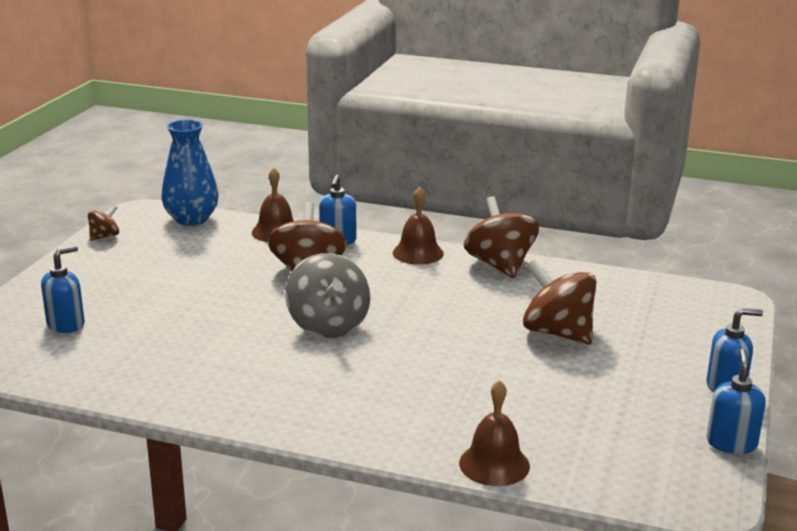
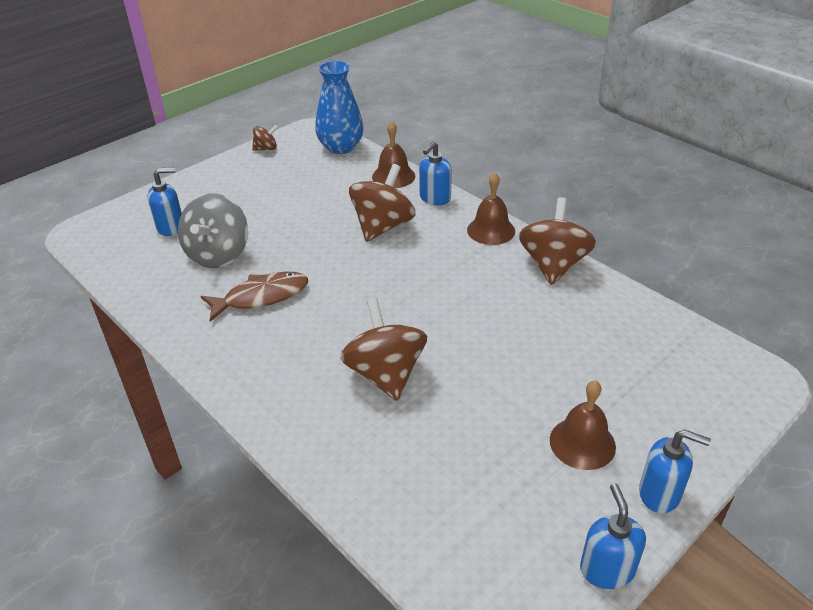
camera: 30 degrees right, 15 degrees up
grey spinning top [285,253,370,338] -> grey spinning top moved to [178,193,248,268]
brown bell [459,380,530,486] -> brown bell moved to [550,380,616,470]
brown spinning top [523,259,596,345] -> brown spinning top moved to [340,298,427,401]
blue soap dispenser [706,349,766,454] -> blue soap dispenser turned 45 degrees counterclockwise [580,483,646,589]
none -> brown fish [201,272,308,322]

